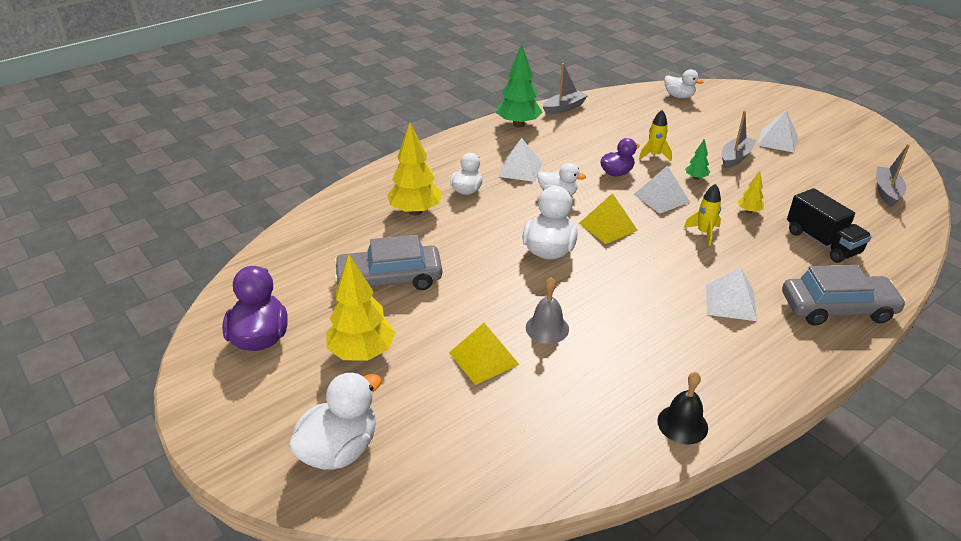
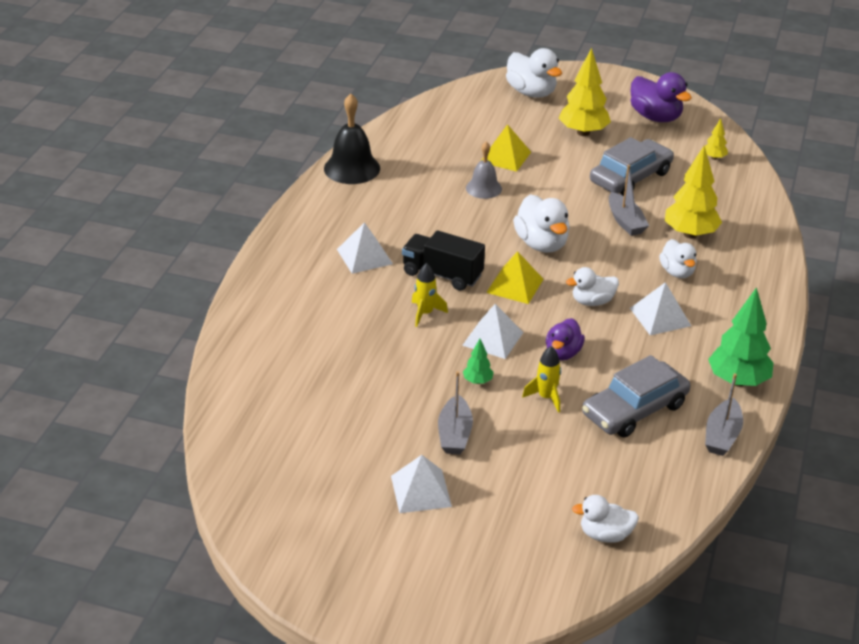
camera: 145 degrees right, 0 degrees up
white duck [289,372,382,470] -> white duck turned 45 degrees counterclockwise [506,48,562,98]
black bell [657,372,708,444] -> black bell [324,94,380,184], size x1.58
yellow tree [737,171,764,213] -> yellow tree moved to [705,118,728,160]
grey car [782,265,906,326] -> grey car moved to [582,355,691,438]
black truck [787,188,872,263] -> black truck moved to [402,230,485,291]
grey boat [876,144,910,207] -> grey boat moved to [609,165,649,236]

